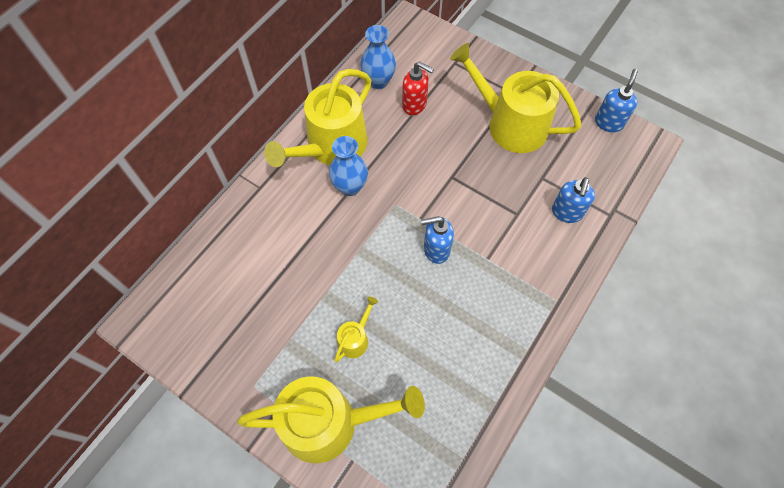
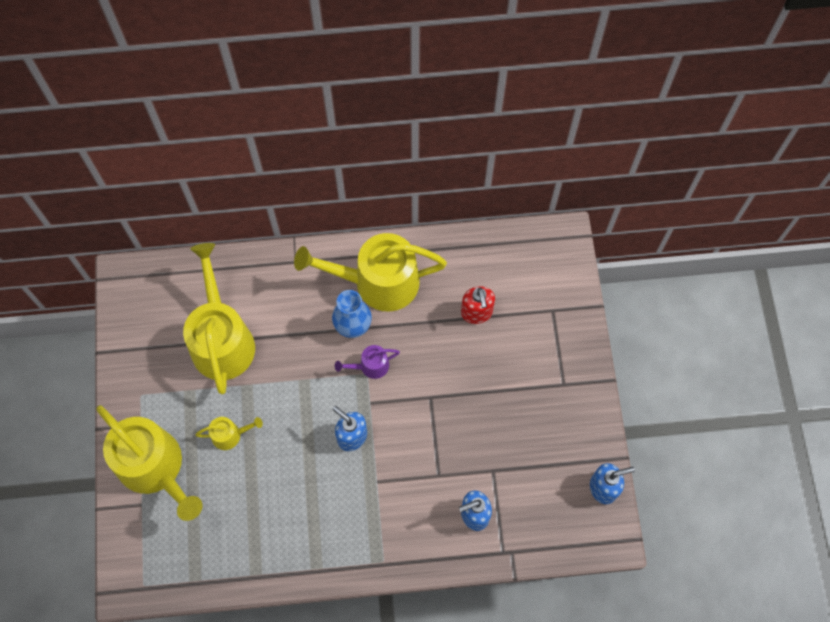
camera: 50 degrees right, 5 degrees up
blue vase [360,25,396,89] -> none
yellow watering can [450,43,581,153] -> yellow watering can moved to [183,243,255,394]
none -> purple watering can [335,345,400,379]

